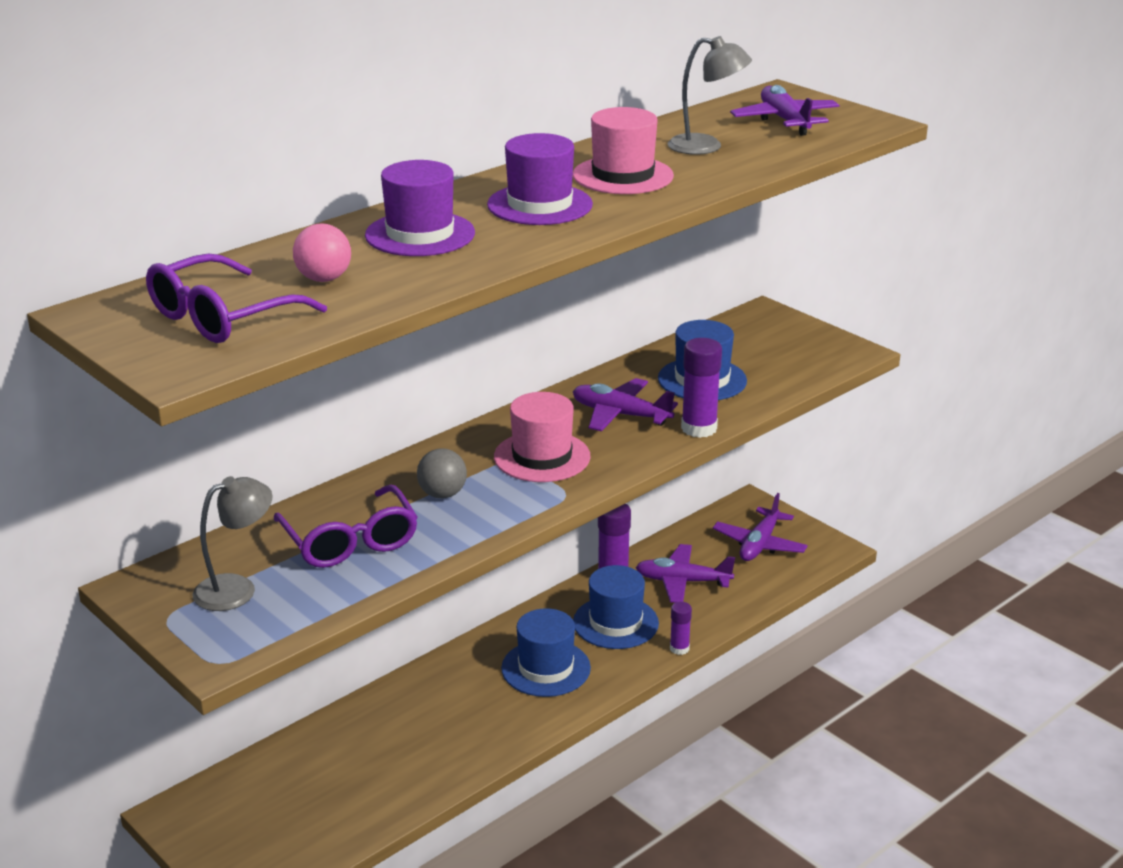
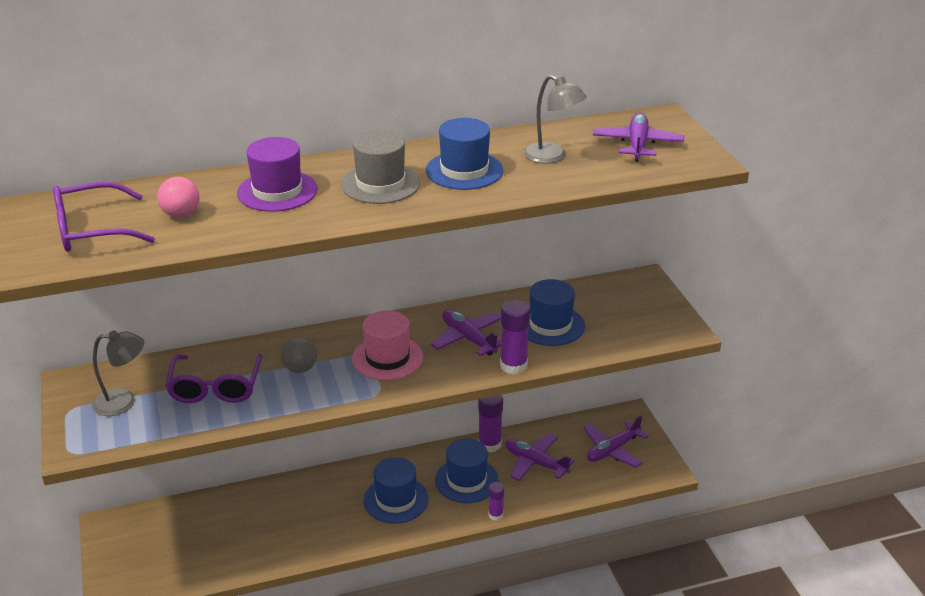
camera: 25 degrees right, 5 degrees up
purple hat [487,133,593,225] -> grey hat [341,130,420,204]
pink hat [573,107,674,194] -> blue hat [426,118,503,190]

